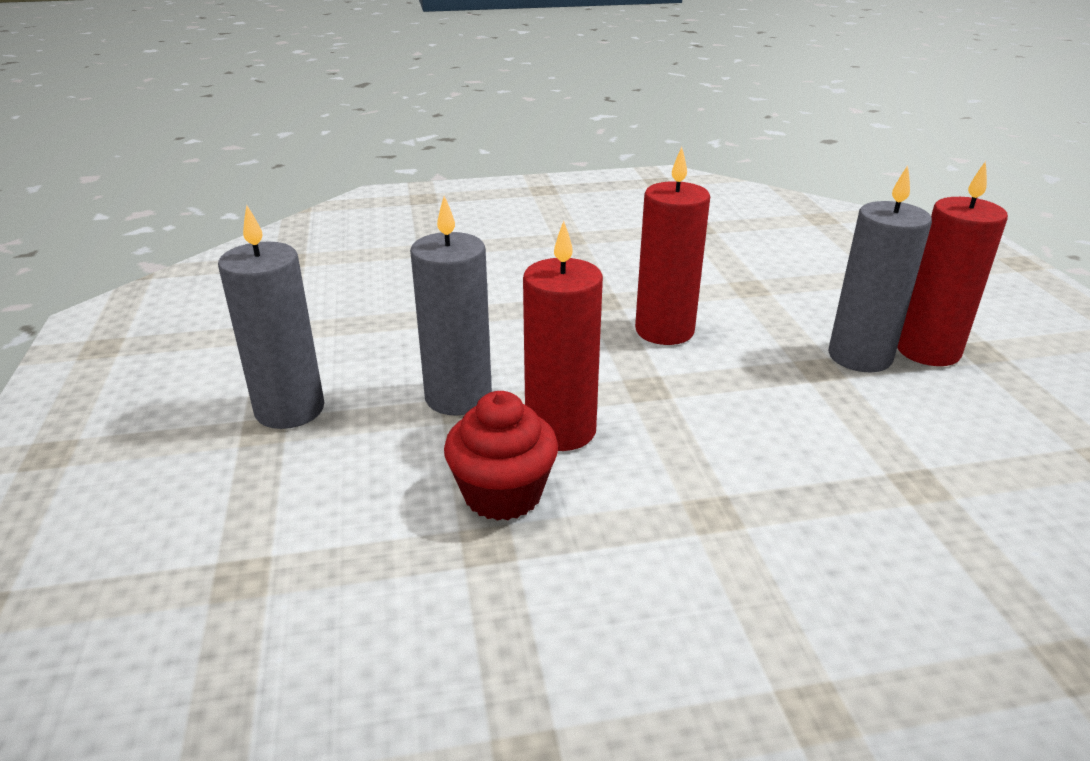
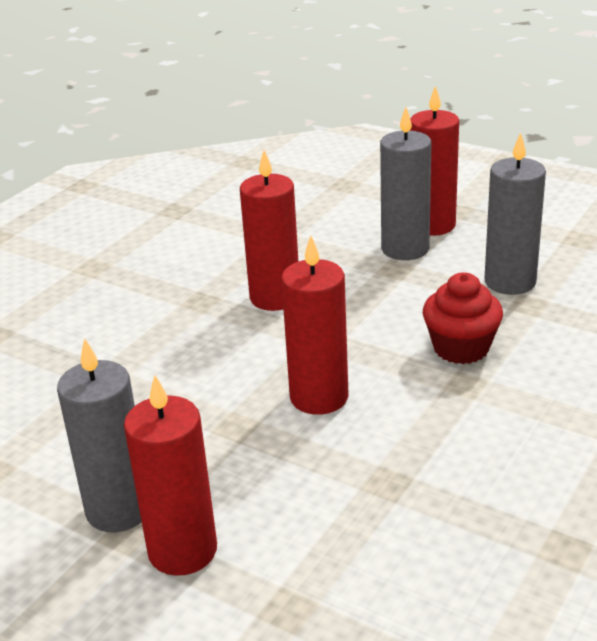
camera: 45 degrees left, 0 degrees up
grey candle [410,196,492,416] -> grey candle moved to [484,133,546,295]
red cupcake [444,391,558,521] -> red cupcake moved to [423,272,503,364]
none -> red candle [124,375,217,576]

